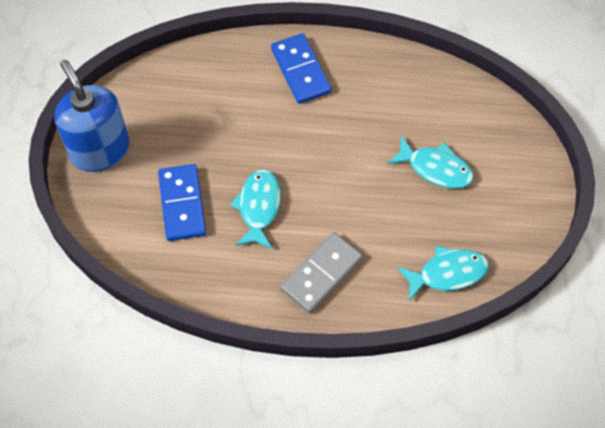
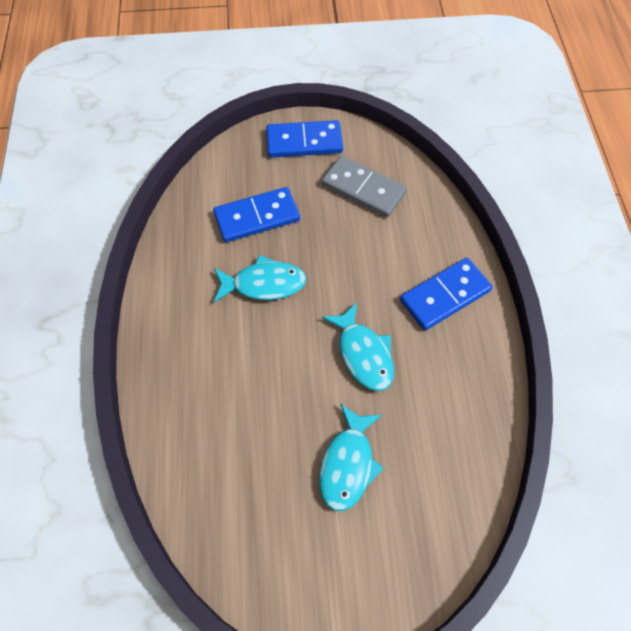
camera: 80 degrees right, 0 degrees up
blue soap dispenser [54,60,129,172] -> blue domino [266,120,343,158]
grey domino [280,232,363,313] -> grey domino moved to [322,156,407,218]
turquoise fish [398,246,489,301] -> turquoise fish moved to [322,302,394,391]

